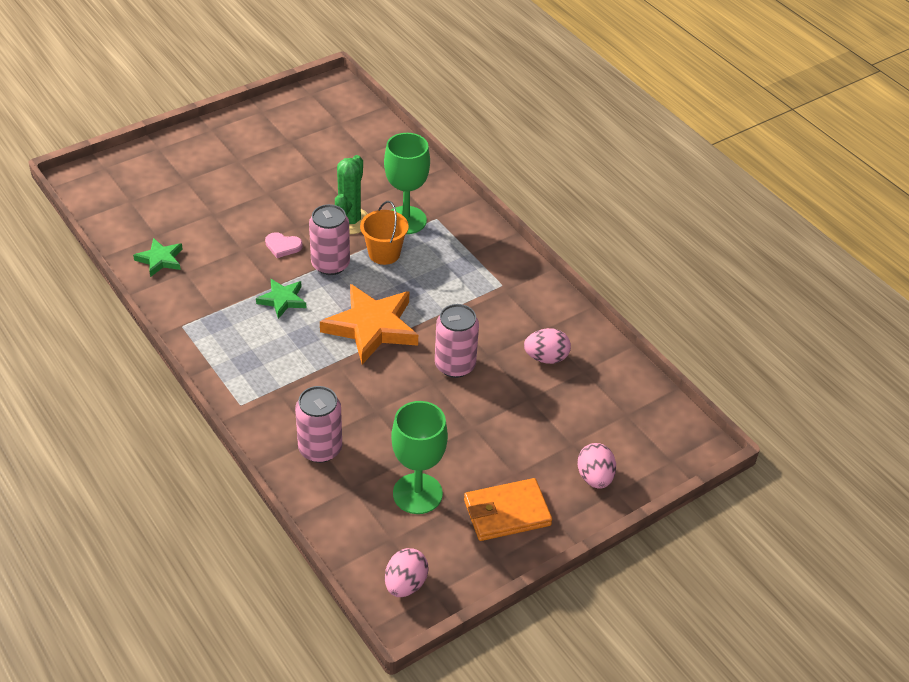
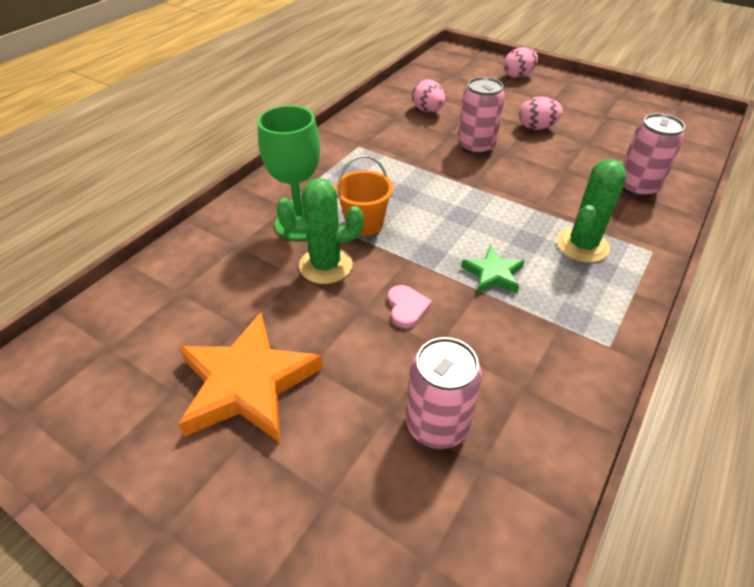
camera: 110 degrees left, 0 degrees up
green star [133,238,183,277] -> none
pink can [309,204,350,275] -> pink can moved to [406,337,482,449]
orange star [320,284,418,365] -> orange star moved to [178,312,323,443]
pink egg [385,548,429,597] -> pink egg moved to [519,97,563,130]
green goblet [391,401,448,514] -> none
orange wallet [464,478,552,541] -> none
none -> green cactus [557,159,626,263]

